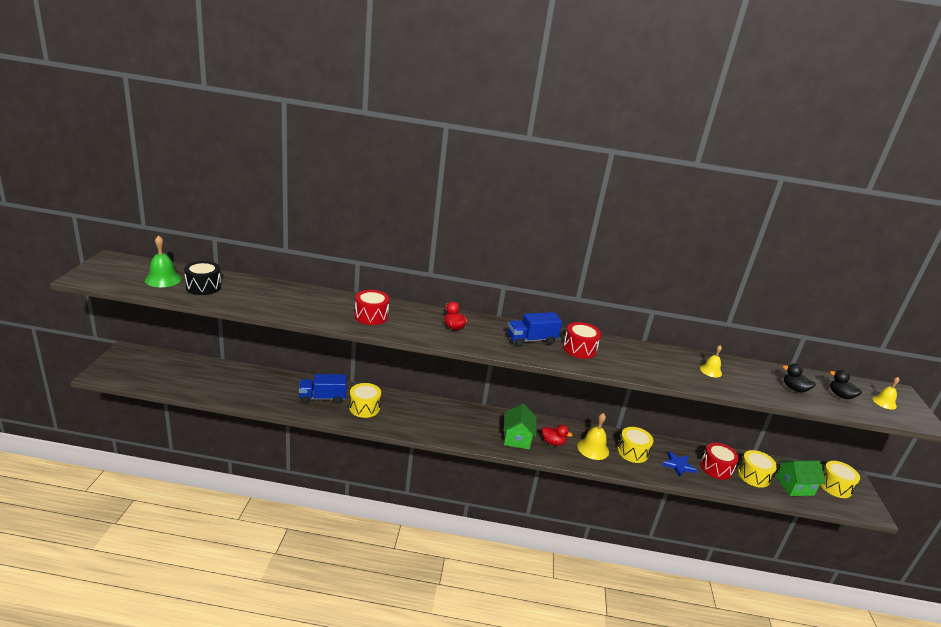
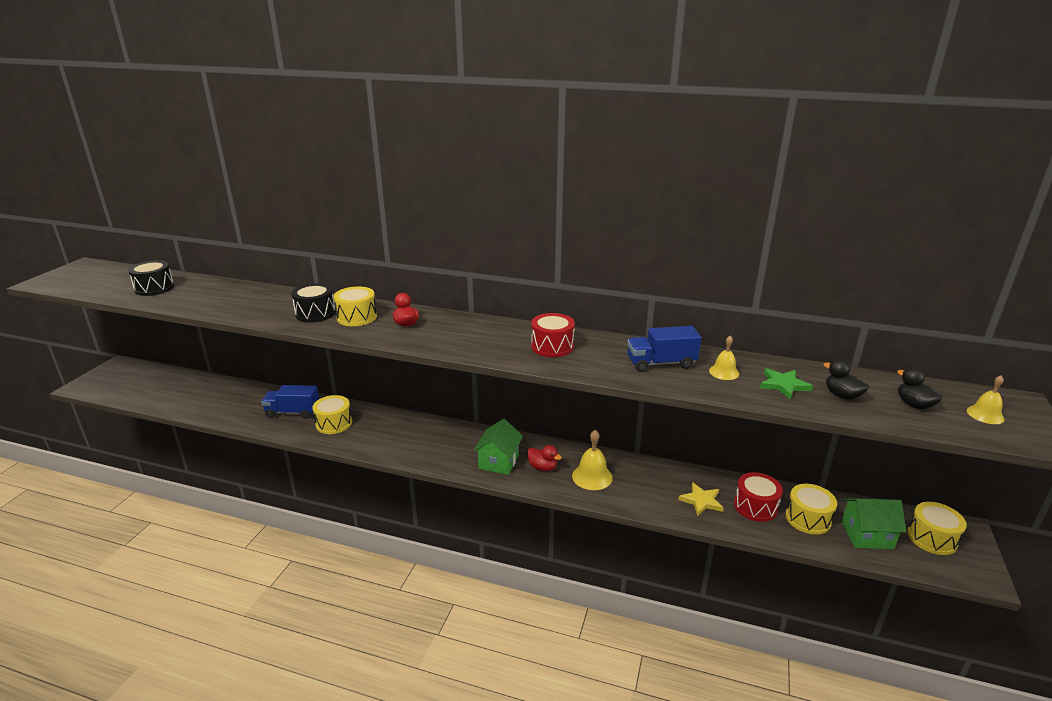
camera: 15 degrees right, 0 degrees up
green bell [145,235,182,287] -> none
red drum [354,290,390,325] -> black drum [291,283,336,323]
blue truck [508,312,562,347] -> blue truck moved to [627,326,701,372]
yellow drum [617,427,653,463] -> yellow drum moved to [333,286,377,326]
blue star [662,451,697,477] -> yellow star [678,482,724,516]
none -> green star [760,368,813,399]

